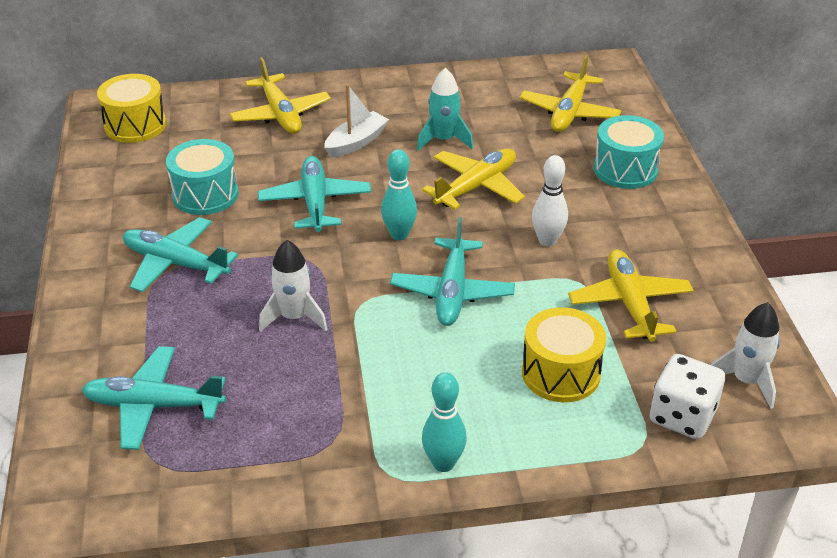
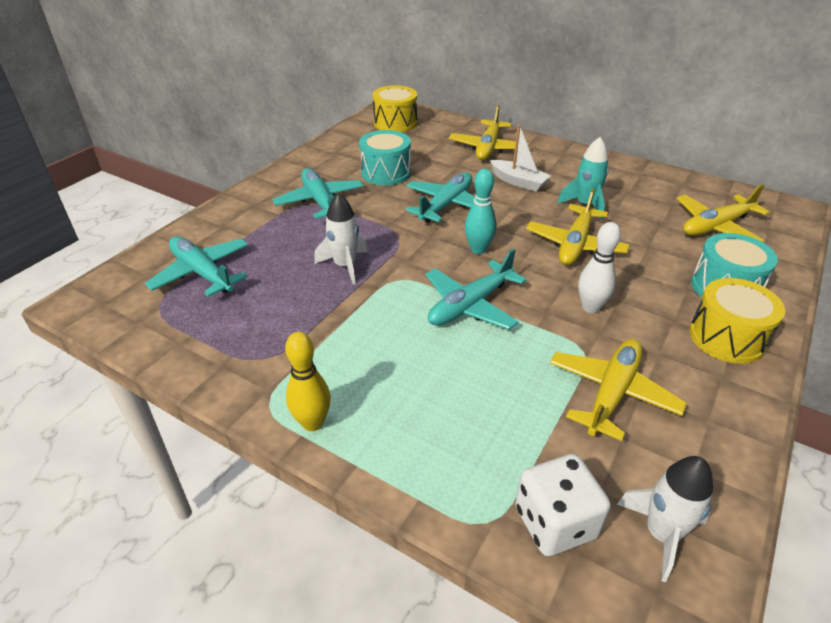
camera: 40 degrees right, 0 degrees up
white boat [324,84,389,158] -> white boat turned 45 degrees clockwise [490,124,551,191]
yellow plane [422,148,525,210] -> yellow plane turned 120 degrees clockwise [526,189,630,265]
turquoise bowling pin [422,372,467,472] -> yellow bowling pin [285,332,331,431]
yellow drum [522,307,606,402] -> yellow drum moved to [689,278,785,364]

